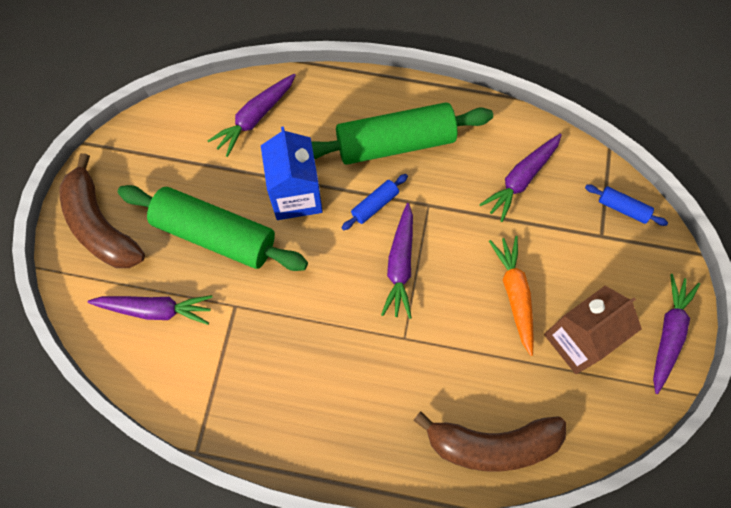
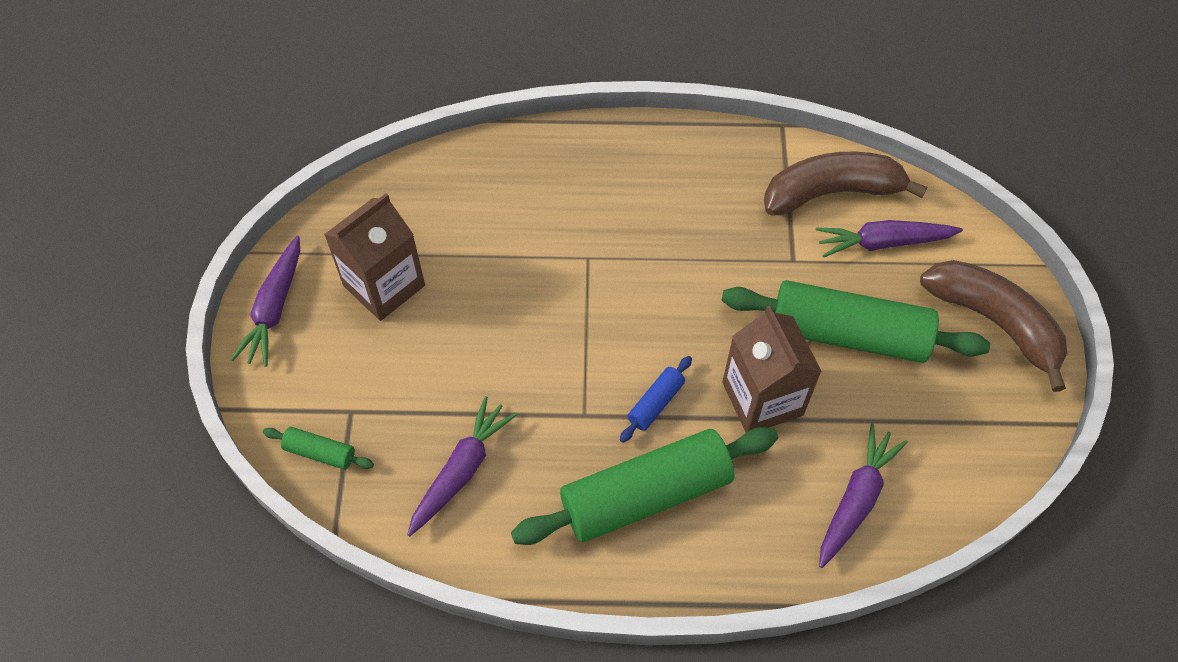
camera: 170 degrees right, 10 degrees down
blue carton [261,126,323,220] -> brown carton [722,306,822,433]
purple carrot [381,203,413,319] -> none
brown banana [413,411,566,472] -> brown banana moved to [764,152,927,216]
orange carrot [489,236,534,356] -> none
blue rolling pin [585,184,668,226] -> green rolling pin [263,427,374,470]

